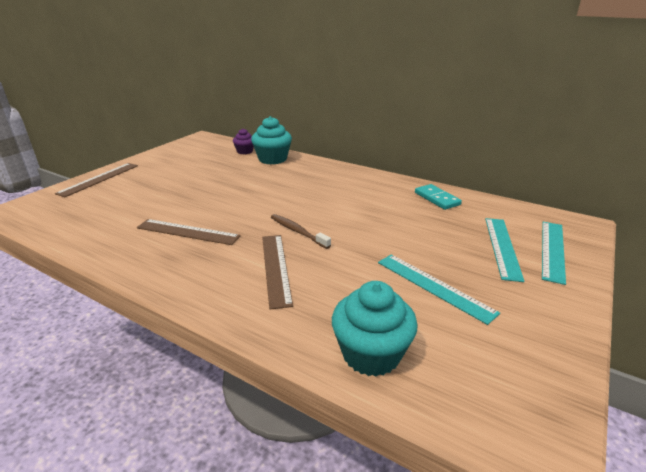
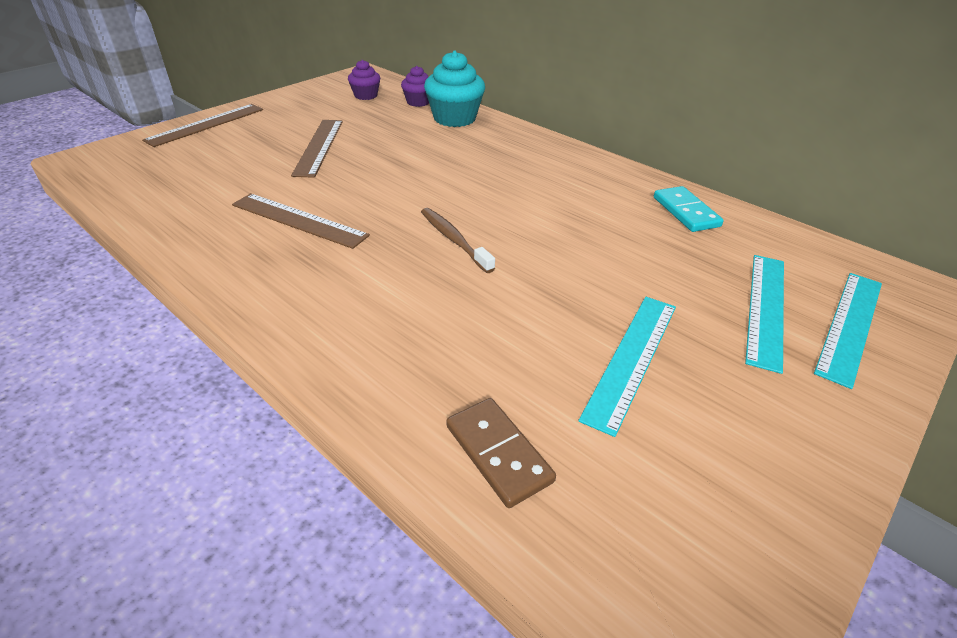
camera: 10 degrees right, 10 degrees up
brown ruler [262,235,293,309] -> brown ruler moved to [291,120,343,178]
turquoise cupcake [332,281,418,377] -> brown domino [446,398,556,508]
turquoise ruler [378,254,500,325] -> turquoise ruler turned 60 degrees clockwise [578,297,676,437]
none -> purple cupcake [348,60,380,100]

